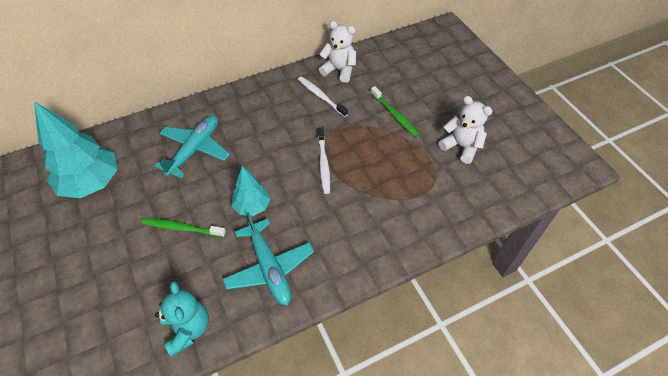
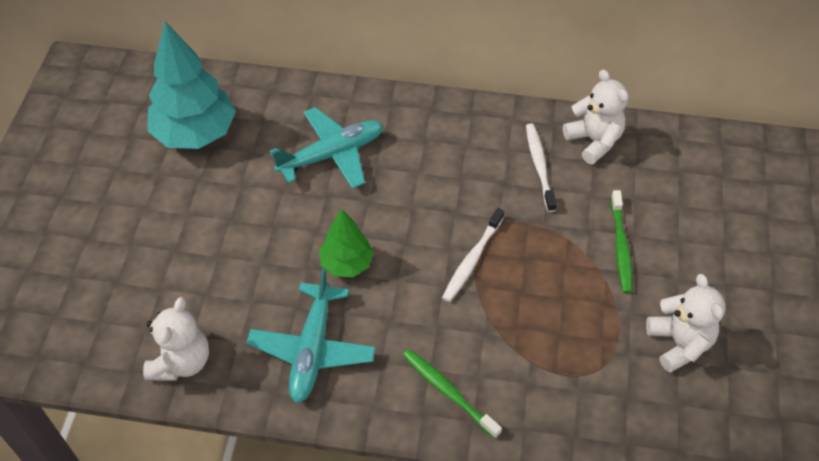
camera: 35 degrees right, 0 degrees up
green toothbrush [142,218,226,237] -> green toothbrush moved to [403,349,502,439]
turquoise teddy bear [155,281,209,357] -> white teddy bear [143,297,209,381]
turquoise tree [231,166,271,216] -> green tree [319,209,374,277]

